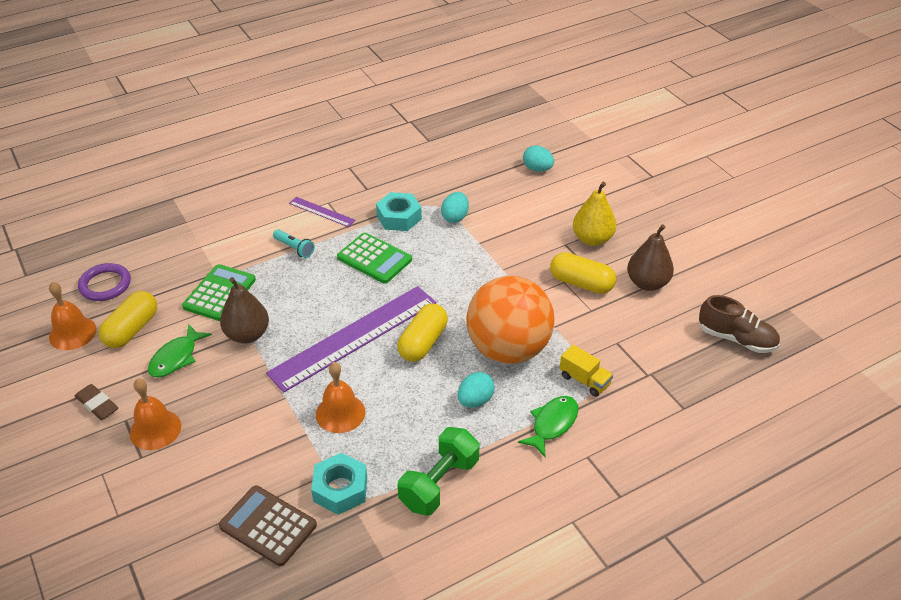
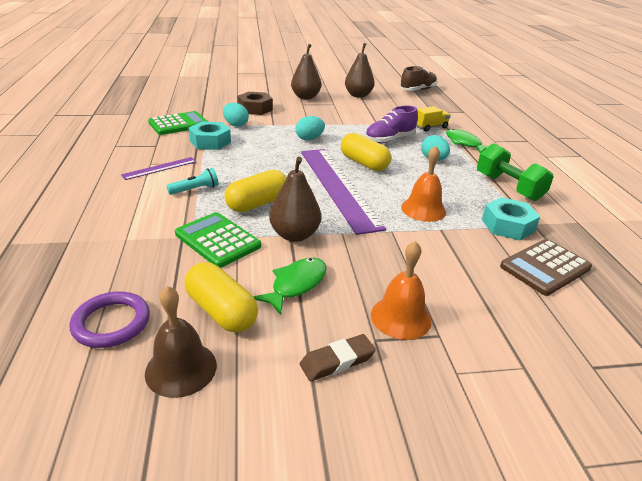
camera: 70 degrees left, 10 degrees down
orange bell [49,282,97,350] -> brown bell [145,286,217,398]
green fish [148,324,212,377] -> green fish turned 105 degrees counterclockwise [253,258,327,315]
green calculator [337,233,412,284] -> green calculator moved to [148,111,208,135]
orange ball [466,276,554,364] -> purple shoe [365,106,418,144]
turquoise egg [523,145,554,172] -> turquoise egg moved to [296,116,325,140]
yellow capsule [550,252,616,294] -> yellow capsule moved to [225,170,287,212]
yellow pear [573,182,616,246] -> brown pear [291,44,321,99]
none -> brown nut [237,92,273,115]

